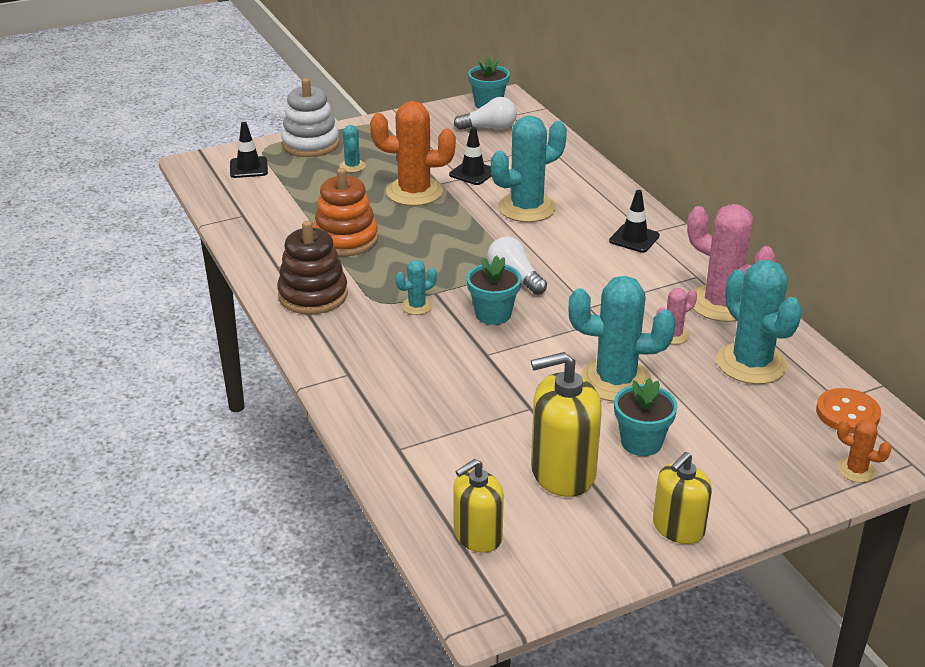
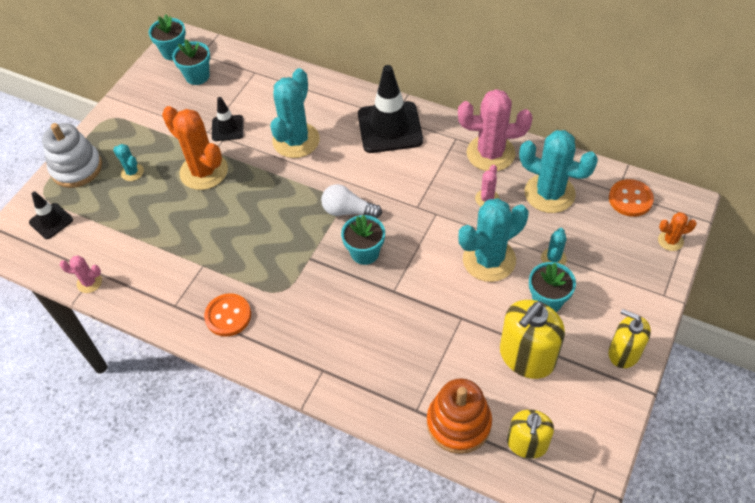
camera: 35 degrees left, 20 degrees up
brown stacking toy [277,221,348,315] -> orange button [204,293,251,337]
orange stacking toy [313,168,378,256] -> orange stacking toy moved to [427,378,492,454]
orange cactus [370,101,456,206] -> orange cactus turned 75 degrees clockwise [162,106,228,190]
turquoise cactus [395,260,437,315] -> turquoise cactus moved to [541,228,567,265]
white light bulb [454,97,517,130] -> turquoise flower pot [172,39,210,85]
black traffic cone [609,190,660,252] -> black traffic cone [358,65,423,153], size x1.89
yellow soap dispenser [653,452,712,544] -> yellow soap dispenser turned 120 degrees clockwise [608,309,651,368]
none -> pink cactus [60,255,102,293]

